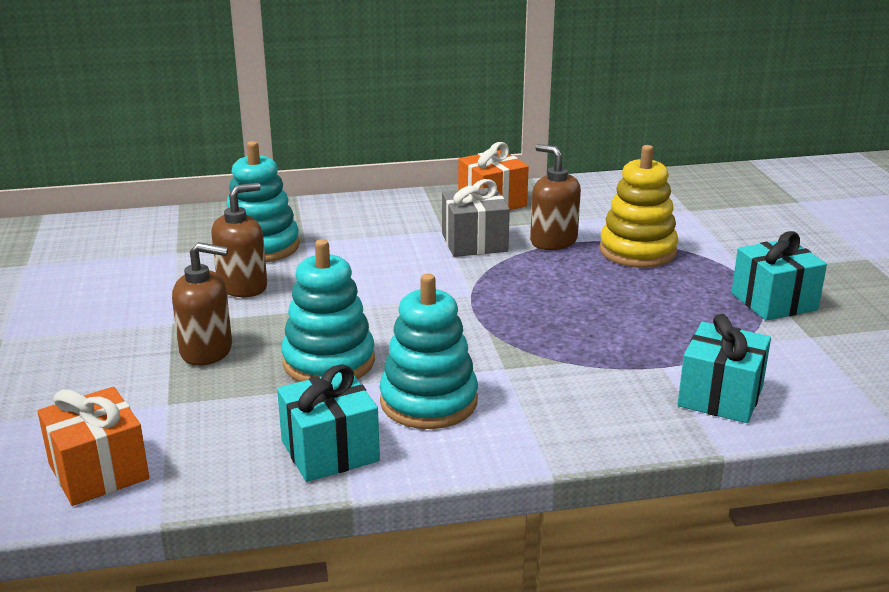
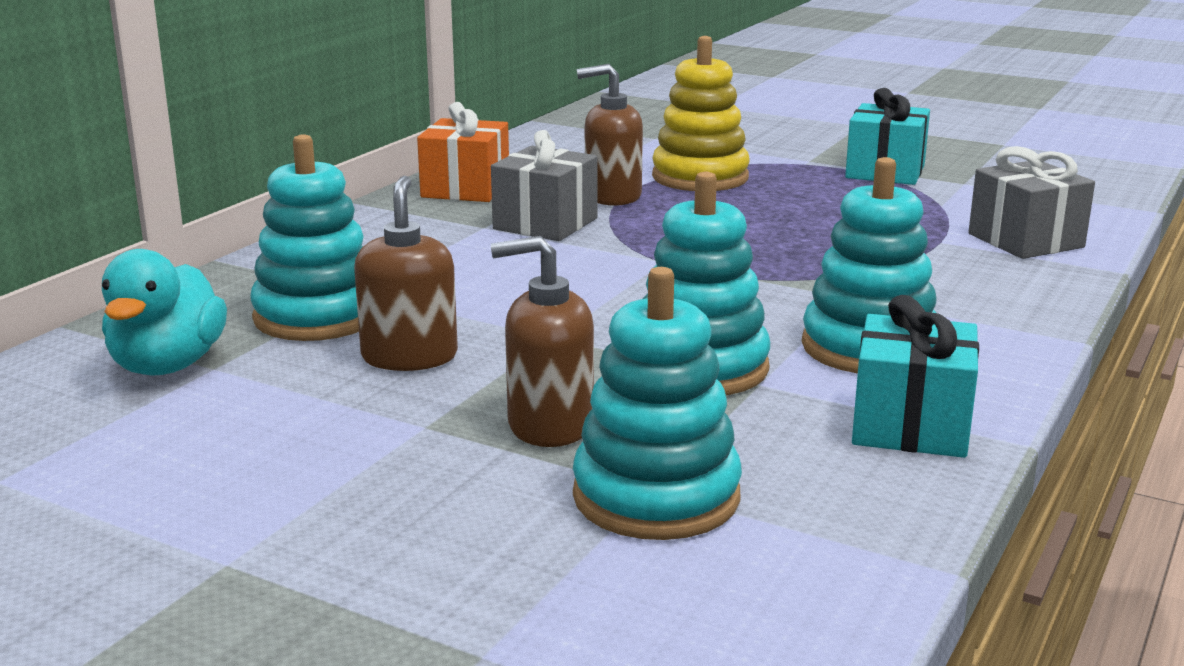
camera: 50 degrees left, 5 degrees down
orange gift [38,387,149,506] -> none
brown soap dispenser [172,242,232,366] -> brown soap dispenser turned 135 degrees counterclockwise [491,236,594,447]
turquoise gift [678,314,771,423] -> grey gift [968,146,1095,259]
none -> turquoise duck [102,249,227,376]
none -> turquoise stacking toy [573,267,742,540]

